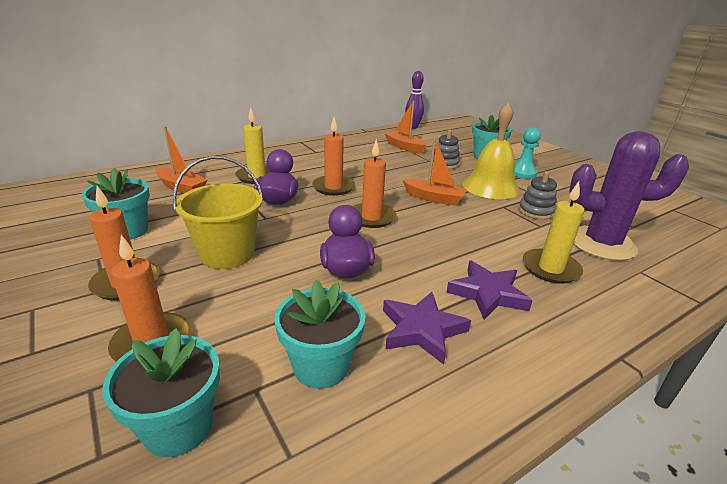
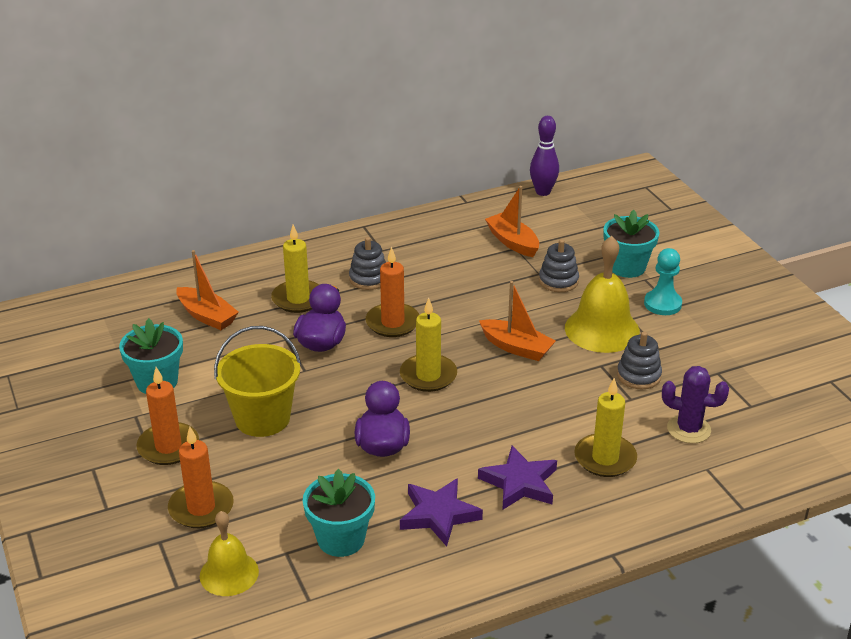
camera: 10 degrees right, 5 degrees up
turquoise flower pot [102,328,220,457] -> yellow bell [200,511,259,596]
orange candle [353,139,396,228] -> yellow candle [400,298,457,392]
purple cactus [569,131,689,261] -> purple cactus [662,366,729,443], size x0.58
none -> grey stacking toy [349,237,386,290]

